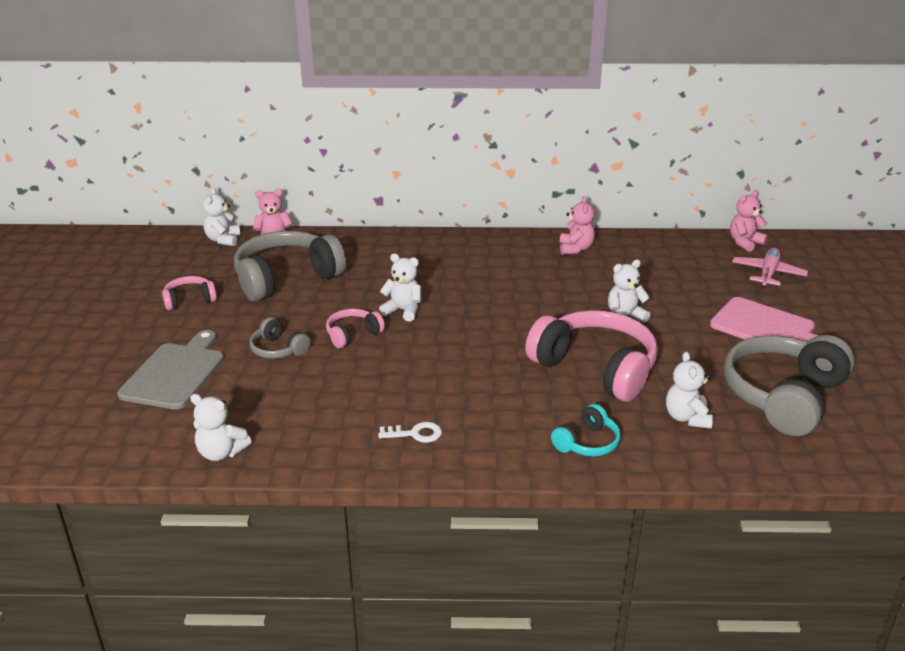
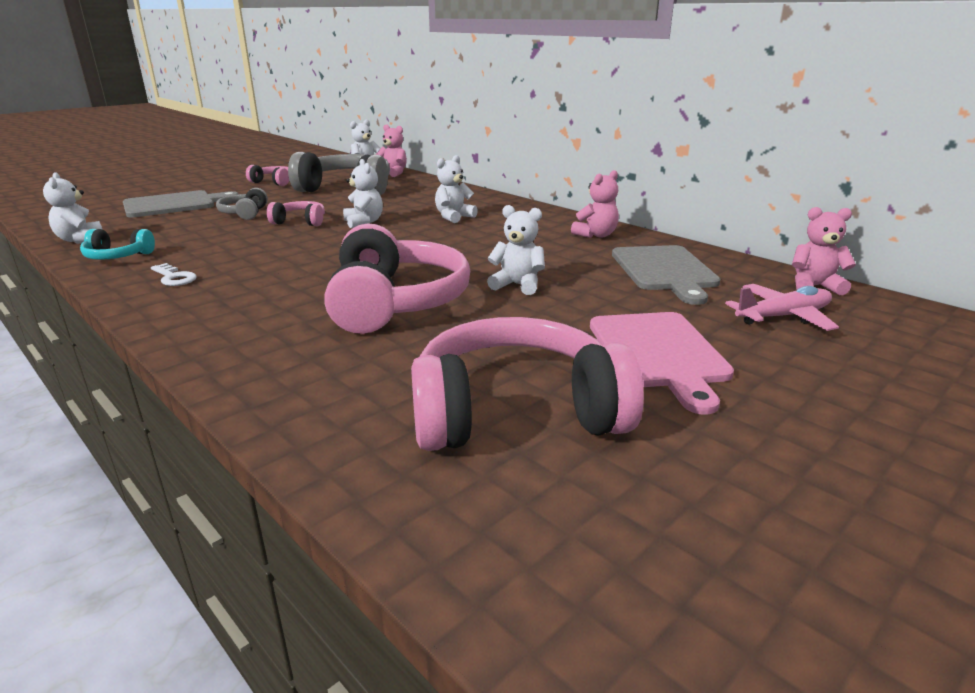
camera: 45 degrees right, 5 degrees down
turquoise headphones [551,404,621,457] -> turquoise headphones moved to [80,229,155,260]
white teddy bear [666,352,713,429] -> white teddy bear moved to [435,155,478,223]
grey headphones [724,335,855,436] -> pink headphones [411,317,644,451]
none -> grey cutting board [612,245,720,305]

